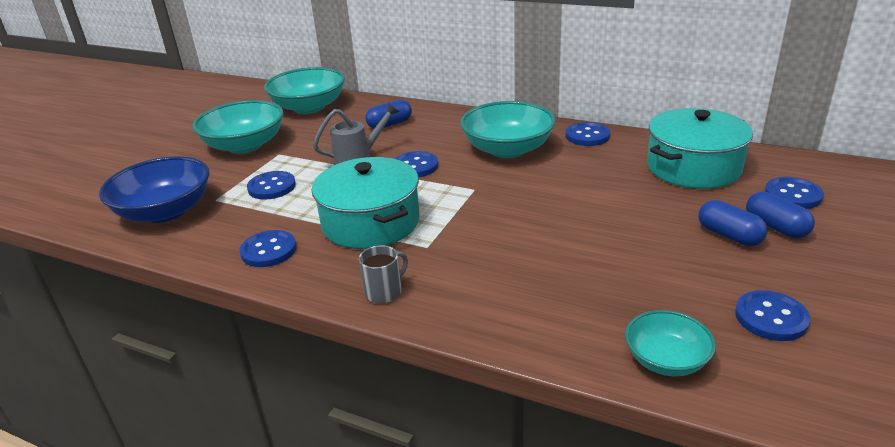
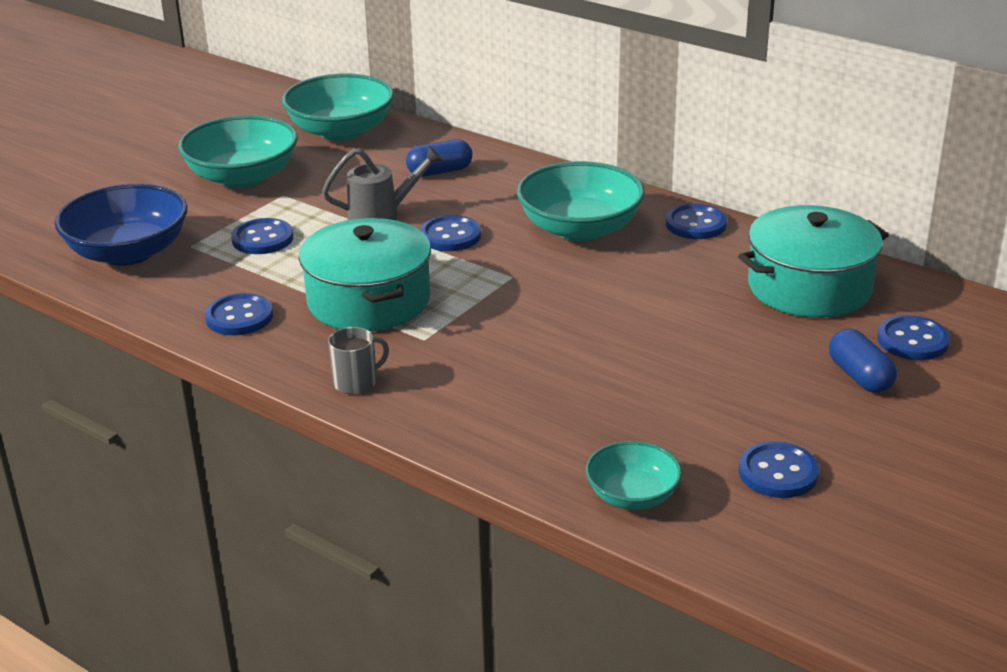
camera: 10 degrees right, 0 degrees up
blue capsule [698,200,768,246] -> none

